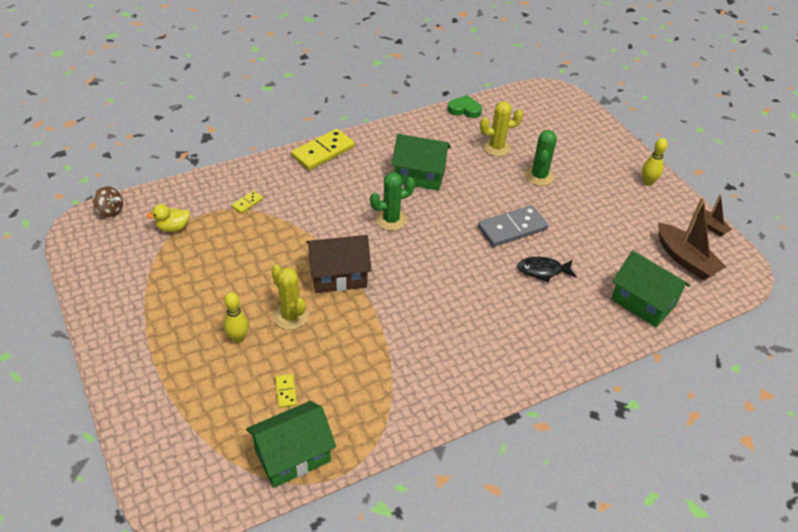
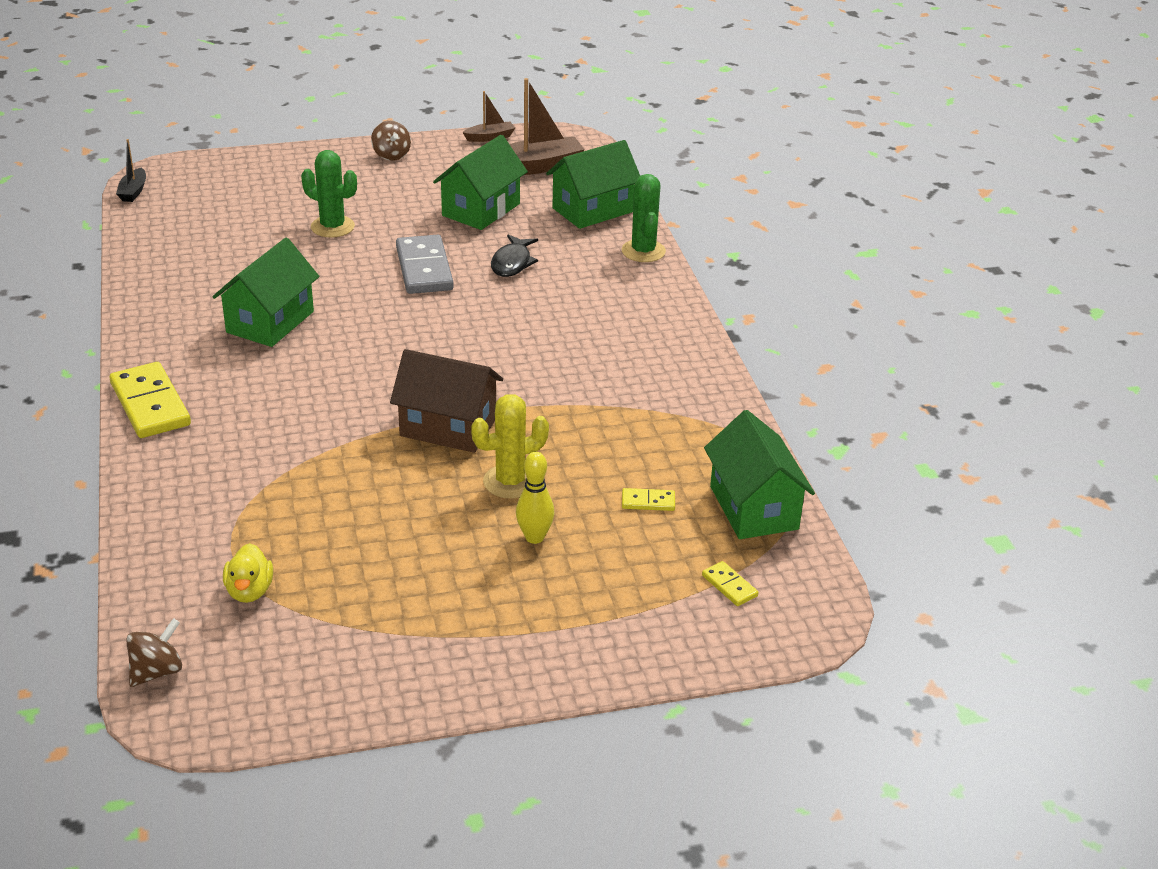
camera: 75 degrees left, 10 degrees down
yellow domino [231,191,263,214] -> yellow domino moved to [702,561,758,606]
brown house [306,235,371,293] -> brown house turned 75 degrees counterclockwise [390,349,503,453]
green cactus [370,172,415,231] -> green cactus moved to [622,174,666,262]
green heart [448,95,482,118] -> none
yellow cactus [480,101,523,156] -> none
yellow bowling pin [642,138,668,186] -> brown spinning top [371,120,411,161]
none -> black boat [116,139,146,202]
none -> green house [433,135,528,230]

